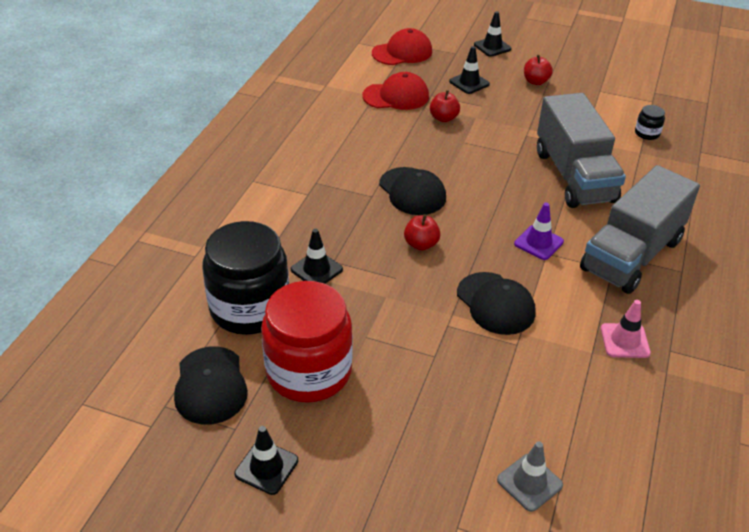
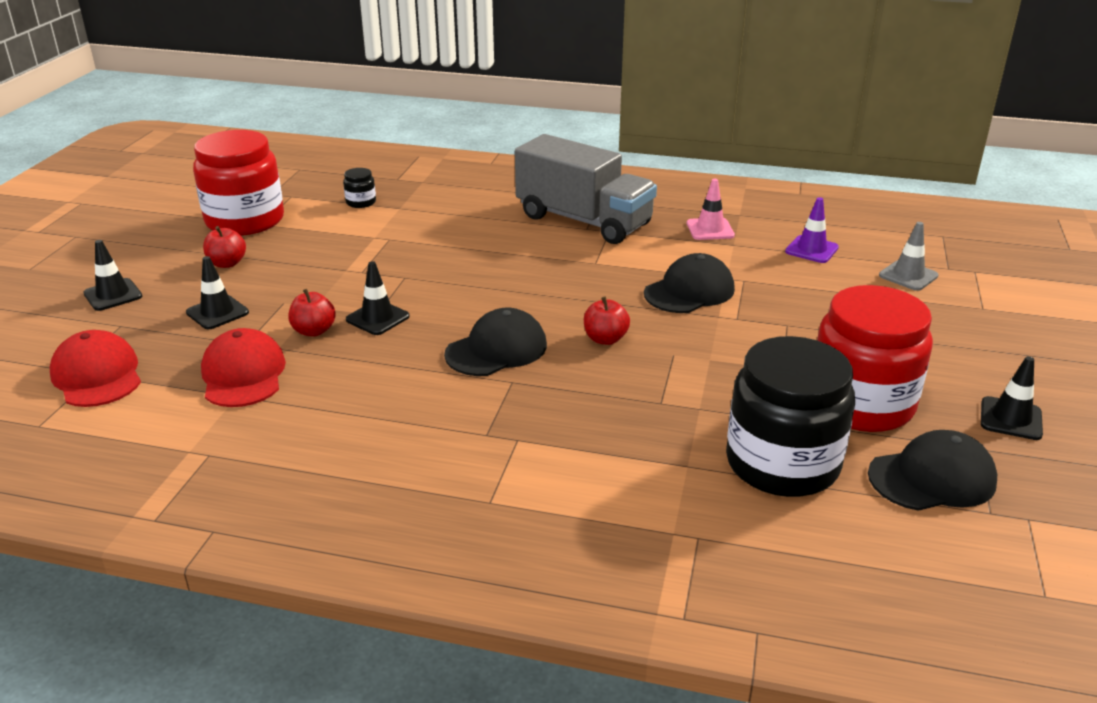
camera: 95 degrees left, 10 degrees down
black traffic cone [291,229,343,284] -> black traffic cone moved to [346,261,410,335]
purple traffic cone [514,203,564,260] -> purple traffic cone moved to [785,197,839,263]
grey truck [537,93,626,208] -> none
none -> red jar [193,130,284,236]

